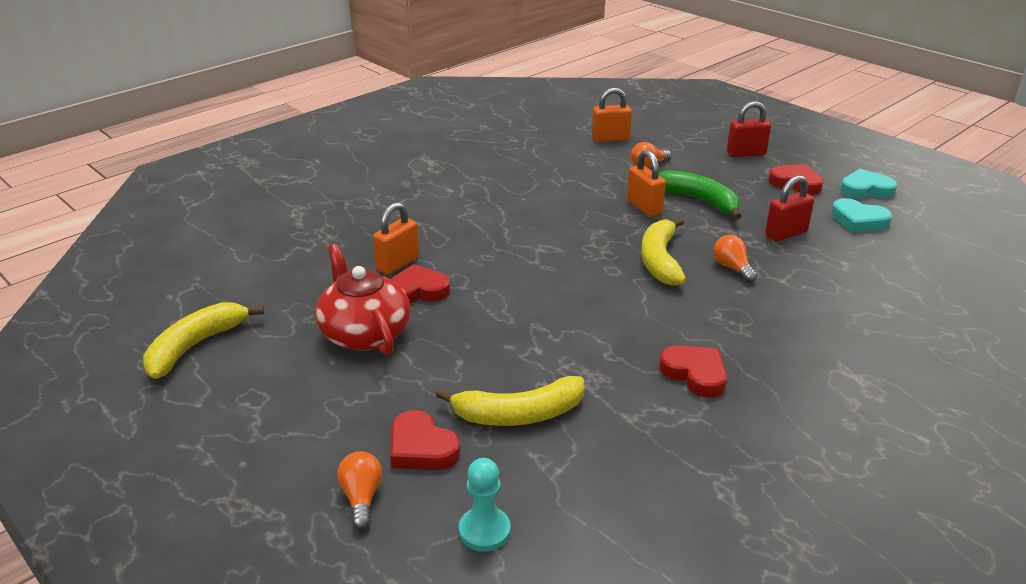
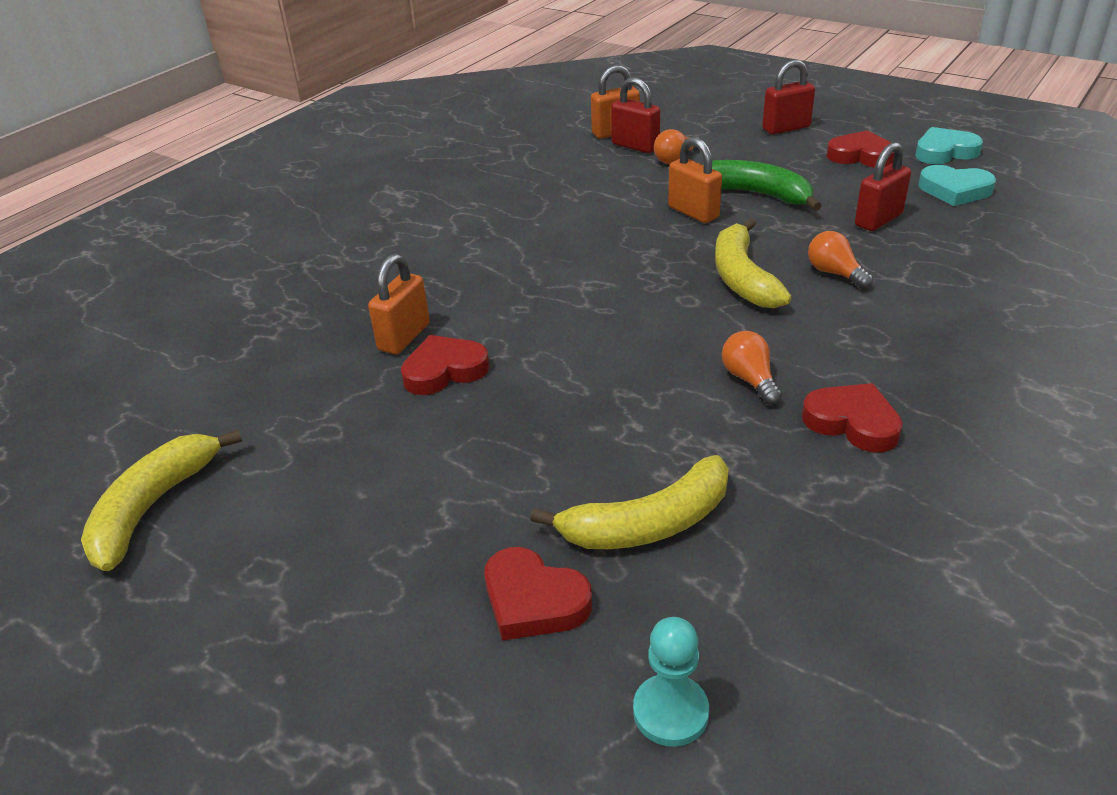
camera: 10 degrees left, 5 degrees up
red teapot [315,244,411,355] -> none
orange light bulb [337,451,382,530] -> orange light bulb moved to [722,331,782,405]
none -> red padlock [611,77,660,153]

